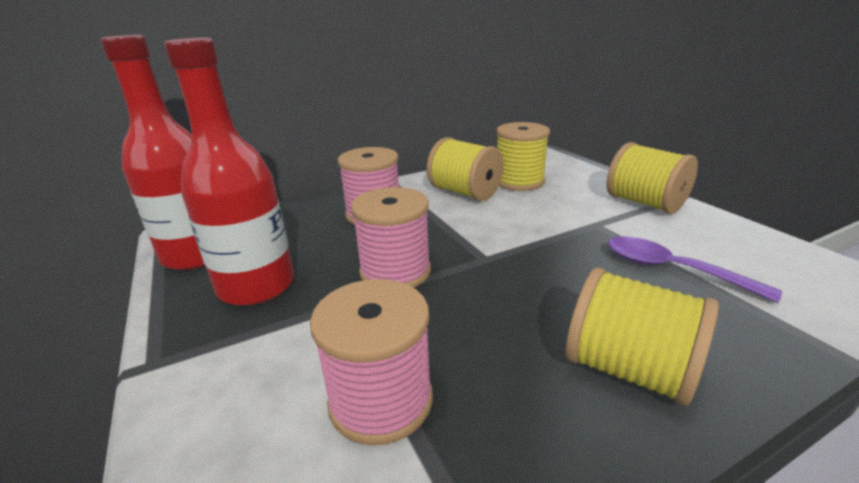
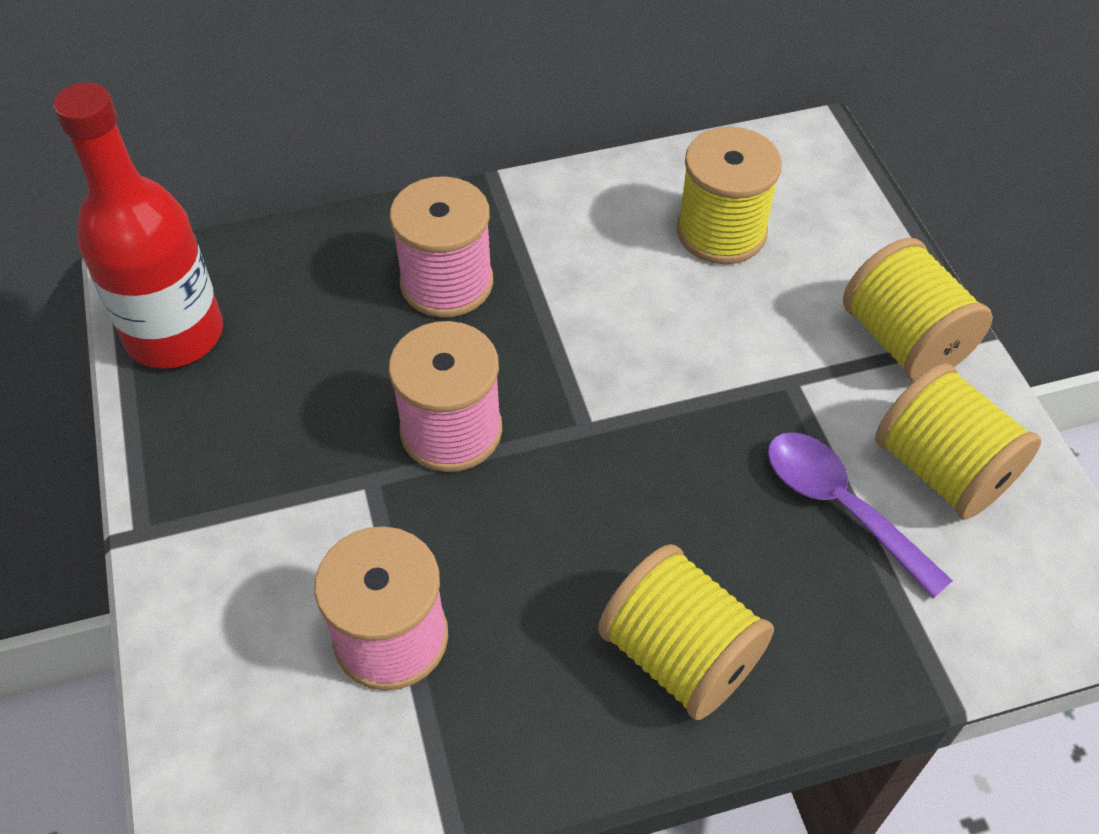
camera: 10 degrees right, 25 degrees up
red bottle [164,38,294,306] -> none
yellow spool [427,137,504,201] -> yellow spool moved to [875,363,1041,519]

